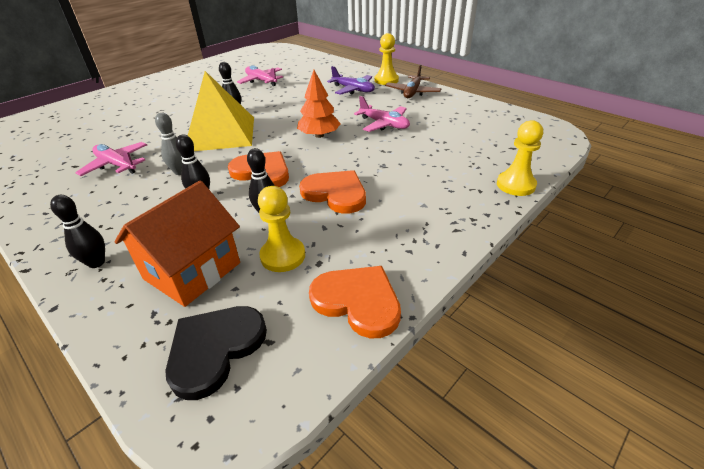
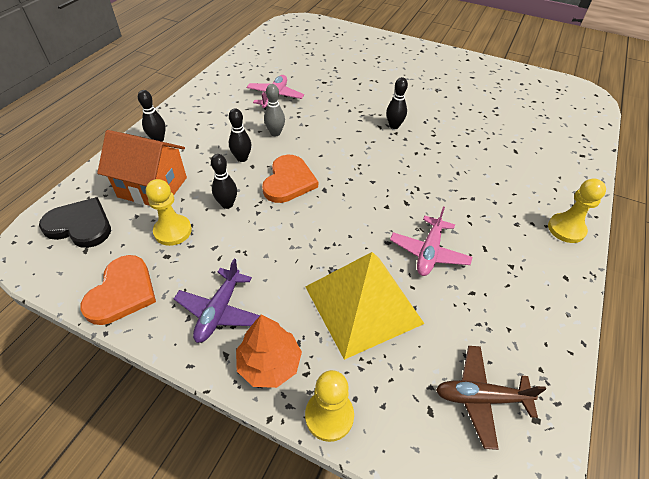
camera: 70 degrees right, 10 degrees up
yellow pyramid [188,71,254,151] -> yellow pyramid moved to [305,252,424,360]
pink plane [237,65,283,86] -> none
orange tree [297,70,341,138] -> orange tree moved to [236,314,302,388]
orange heart [299,170,366,214] -> none
purple plane [327,66,375,95] -> purple plane moved to [174,259,260,343]
brown plane [385,64,441,98] -> brown plane moved to [436,346,546,450]

